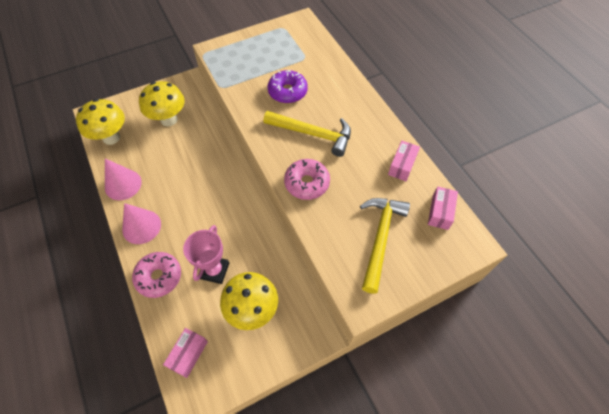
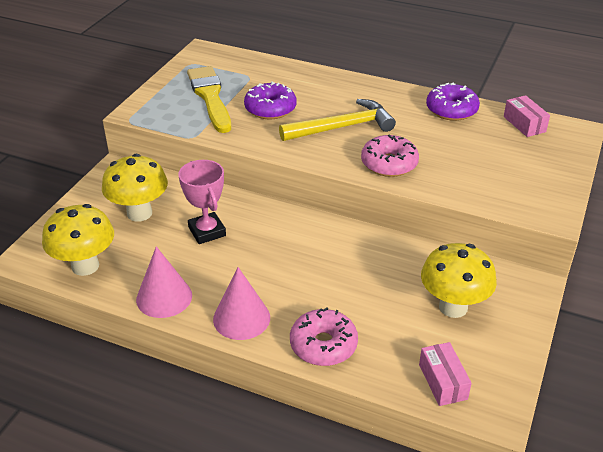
camera: 40 degrees left, 20 degrees down
pink trophy [183,225,229,284] -> pink trophy moved to [179,160,226,244]
yellow hammer [360,198,410,294] -> none
pink box [388,141,420,181] -> purple donut [426,83,480,121]
none -> yellow brush [187,66,231,133]

